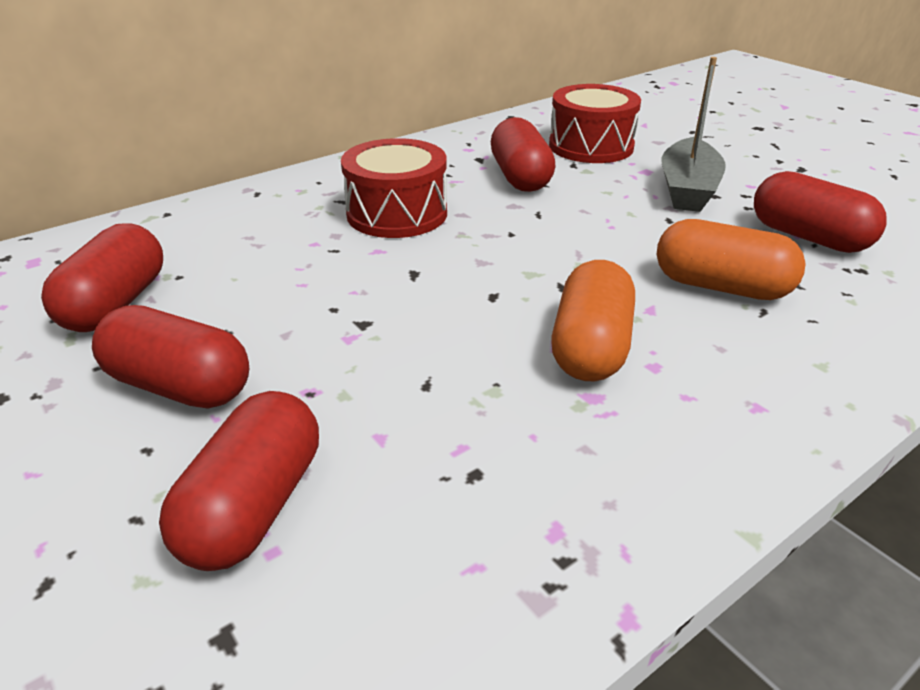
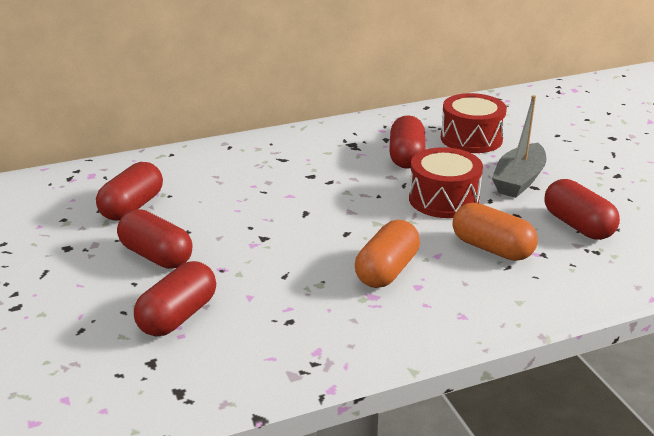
camera: 15 degrees right, 5 degrees down
red drum [341,138,447,238] -> red drum moved to [409,147,483,218]

